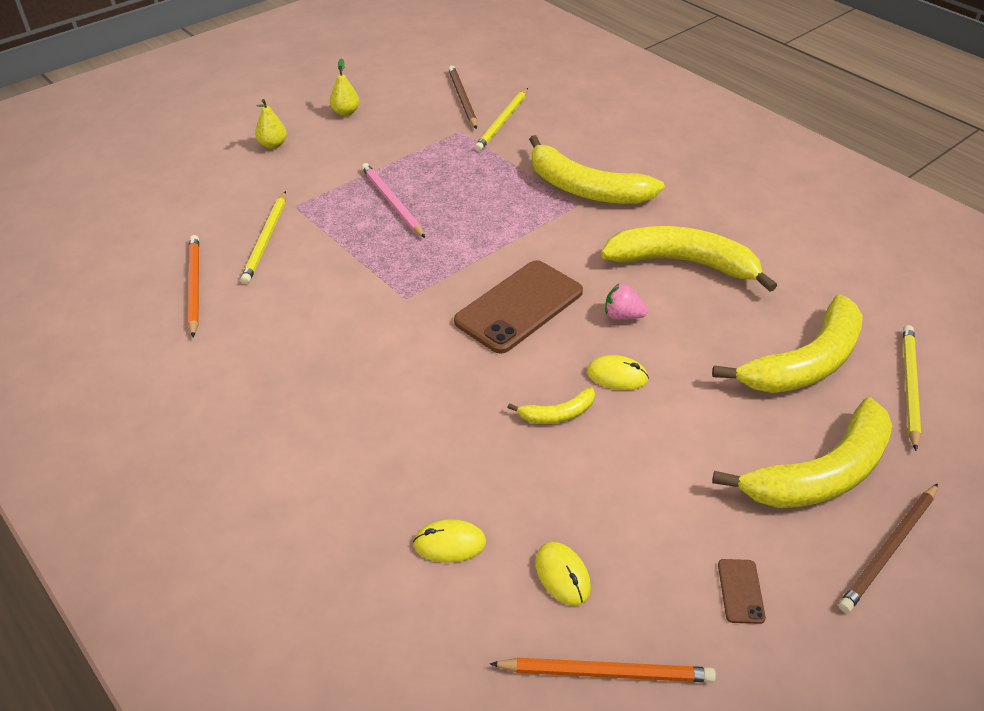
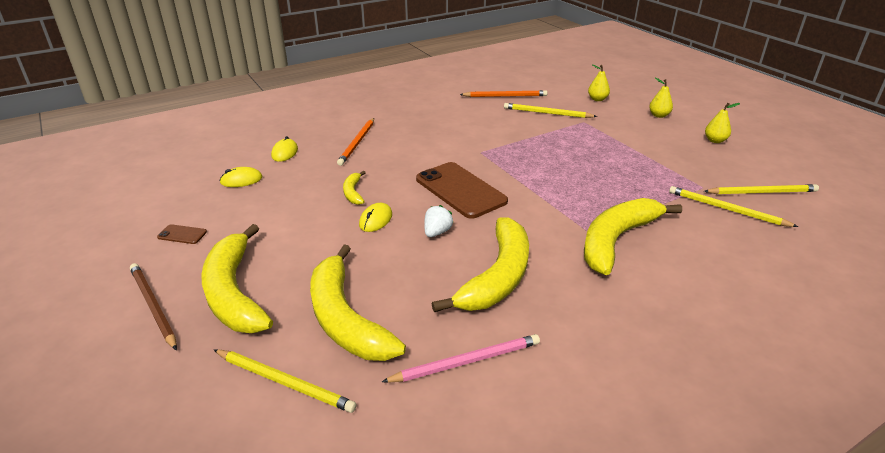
camera: 100 degrees right, 10 degrees down
pink pencil [361,163,425,238] -> pink pencil moved to [382,334,540,383]
brown pencil [448,65,477,129] -> yellow pencil [704,184,819,194]
orange pencil [490,658,716,682] -> orange pencil moved to [337,118,374,166]
pink strawberry [605,284,648,320] -> white strawberry [424,205,454,237]
none -> yellow pear [588,64,610,101]

